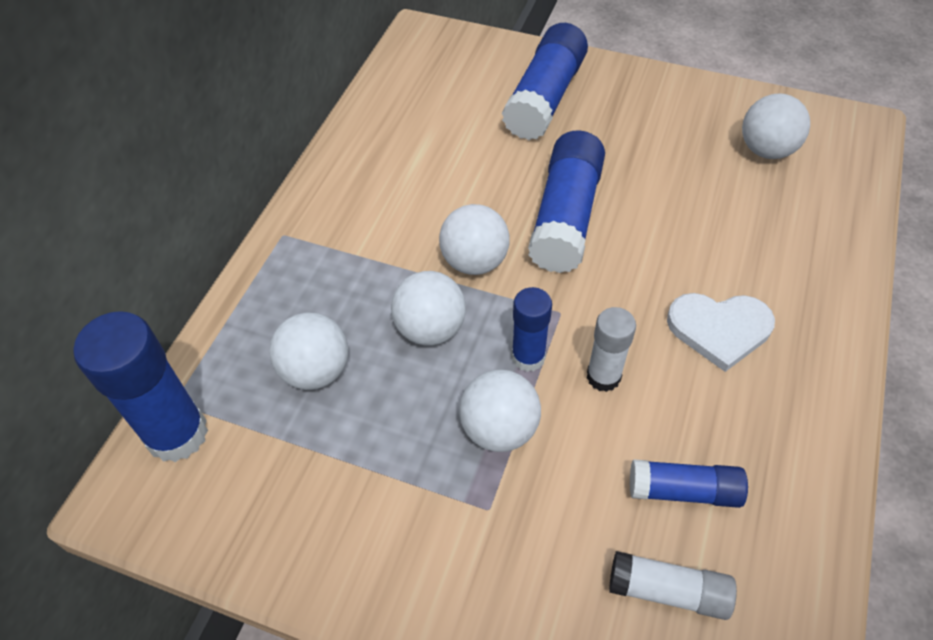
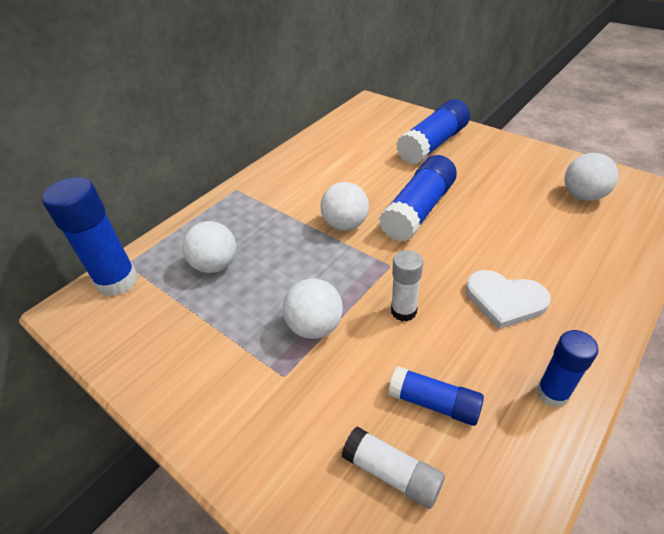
camera: 20 degrees right, 10 degrees down
white ball [391,271,466,346] -> none
blue glue stick [512,287,552,372] -> blue glue stick moved to [537,330,599,408]

